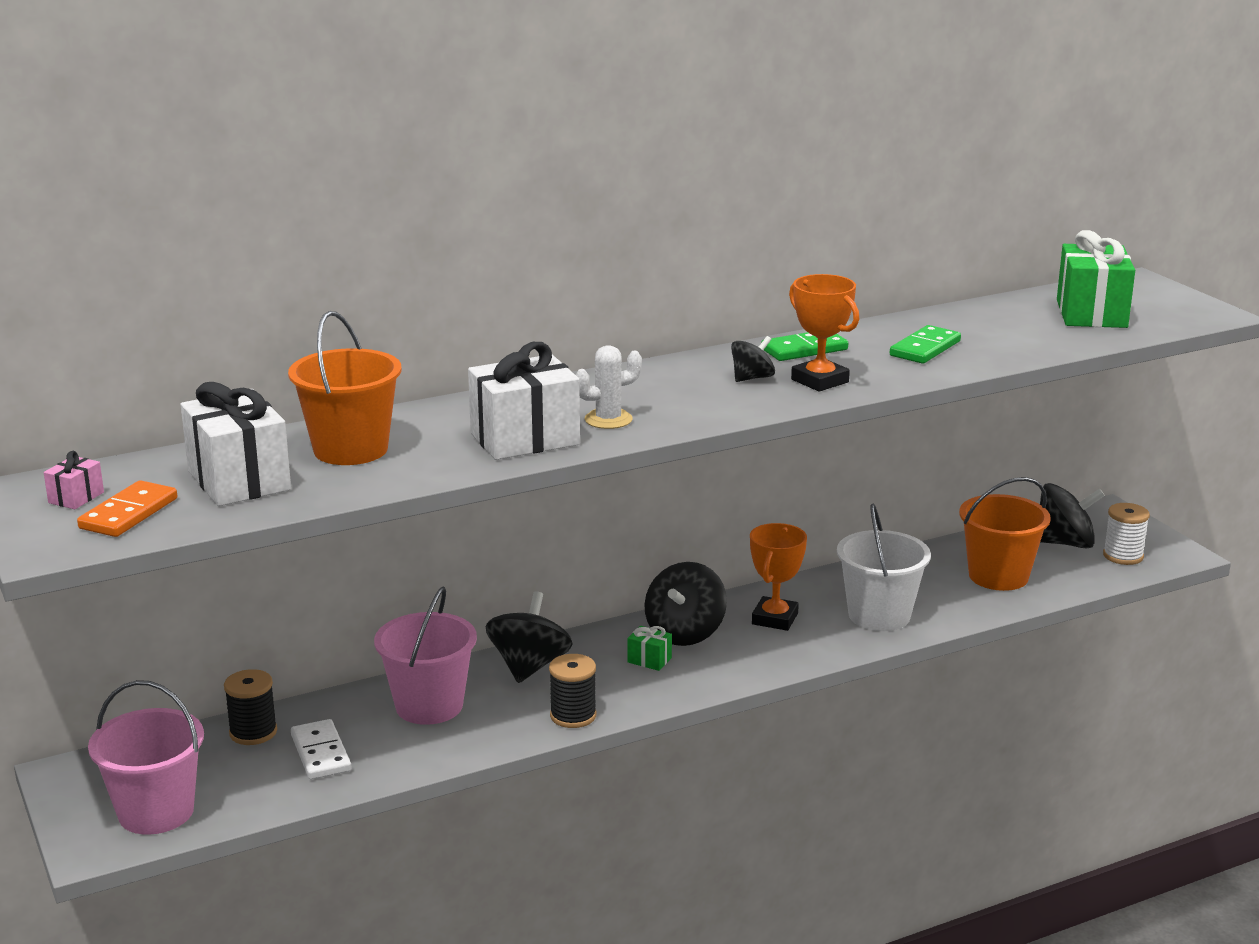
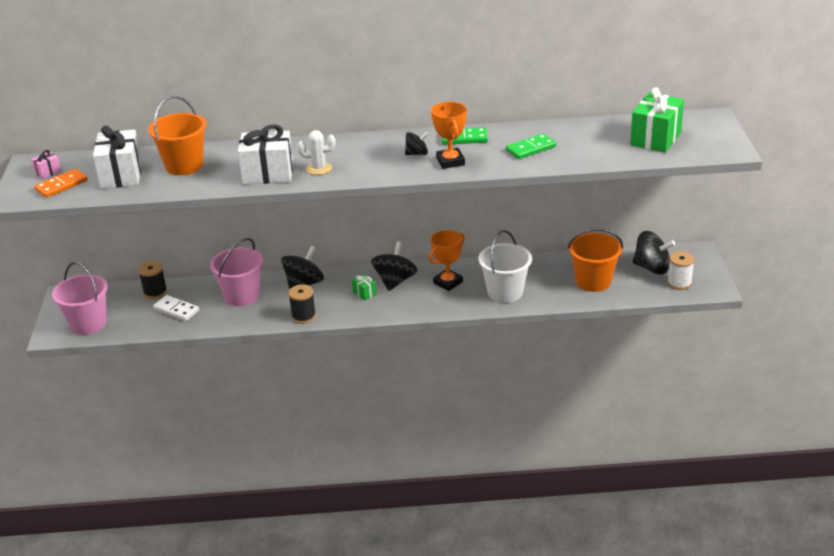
camera: 25 degrees right, 10 degrees up
white domino [291,719,352,780] -> white domino turned 60 degrees counterclockwise [153,295,199,321]
black spinning top [644,562,727,646] -> black spinning top turned 150 degrees clockwise [371,242,418,291]

